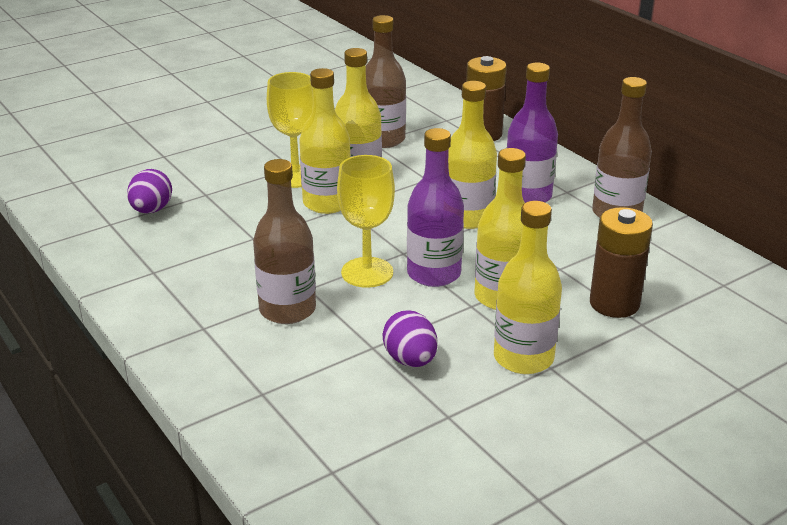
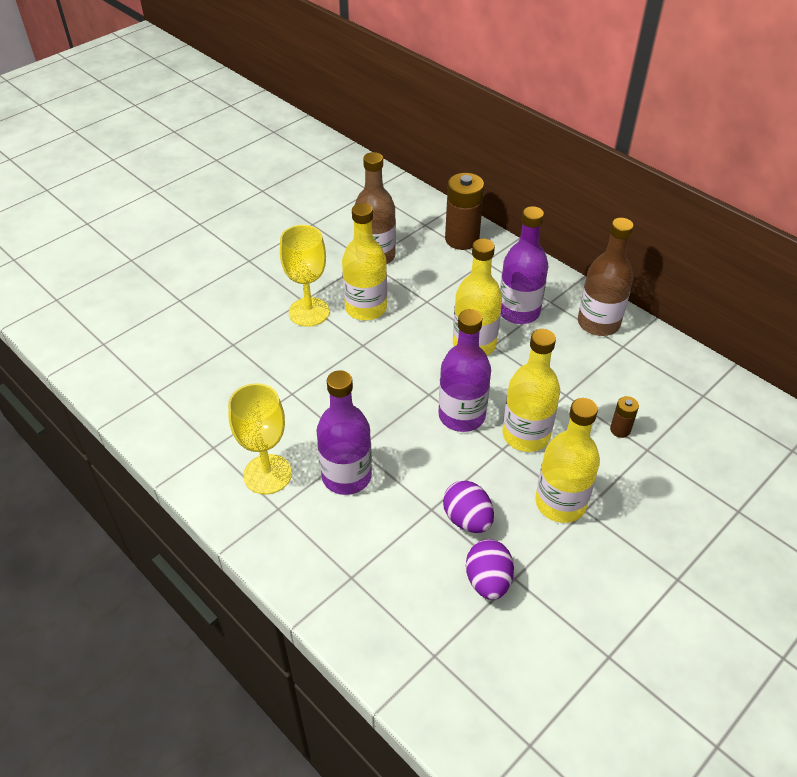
camera: 10 degrees left, 15 degrees up
purple egg [127,169,172,214] -> purple egg moved to [466,539,514,600]
brown bottle [253,159,316,324] -> purple bottle [317,370,372,495]
yellow bottle [299,68,351,214] -> none
yellow goblet [337,155,395,288] -> yellow goblet moved to [228,383,292,495]
brown battery [590,207,653,318] -> brown battery [610,396,639,438], size x0.48

